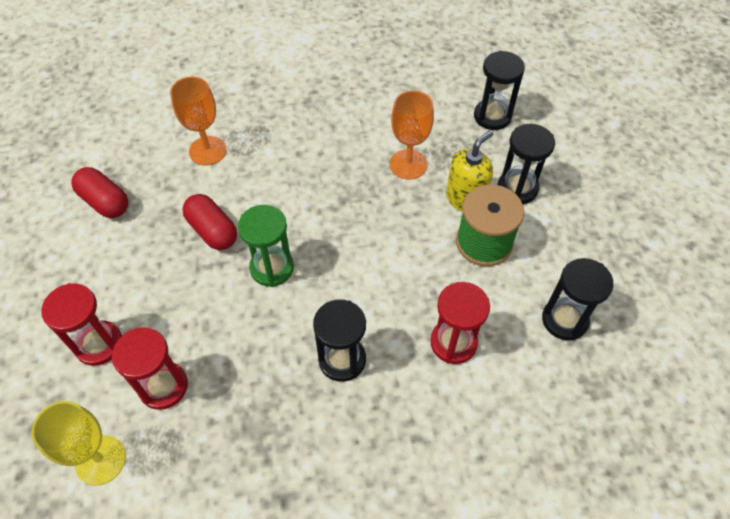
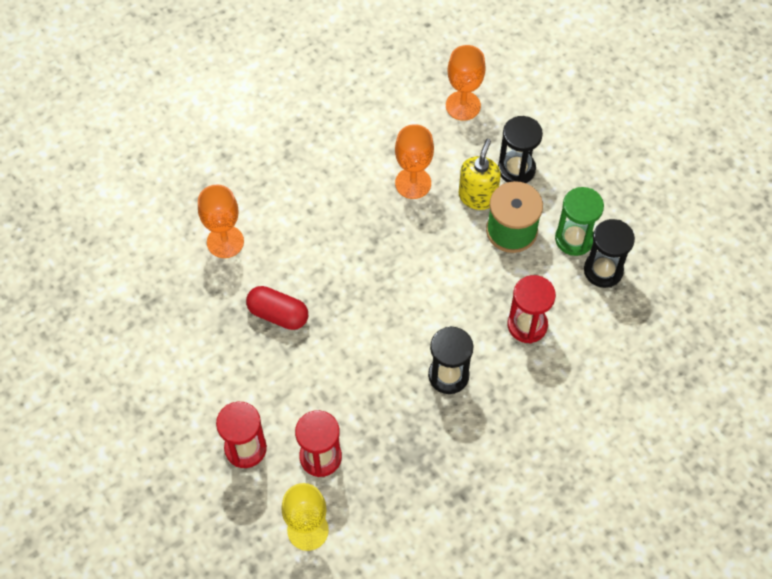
camera: 25 degrees left, 5 degrees up
red capsule [71,167,129,218] -> none
green hourglass [238,205,294,287] -> green hourglass moved to [555,187,604,256]
black hourglass [474,51,525,130] -> orange goblet [446,45,485,121]

